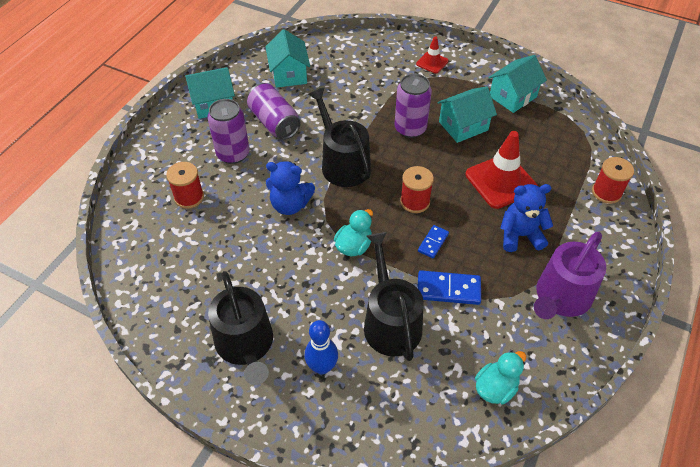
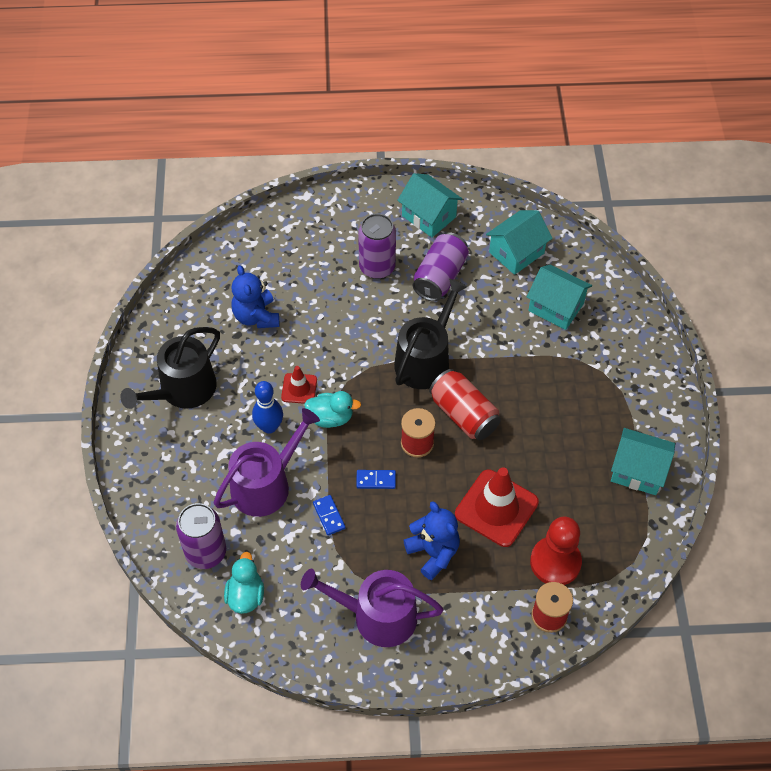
camera: 60 degrees right, 5 degrees up
red spool [166,162,204,209] -> none
blue teddy bear [266,161,315,215] -> blue teddy bear moved to [231,265,279,328]
blue bowling pin [304,320,338,374] -> blue bowling pin moved to [252,381,283,434]
black watering can [364,232,424,361] -> purple watering can [214,408,320,517]
purple can [394,74,432,138] -> purple can moved to [176,503,226,569]
red traffic cone [416,36,449,73] -> red traffic cone moved to [281,366,317,404]
blue domino [417,270,481,305] -> blue domino [313,495,346,535], size x0.61
turquoise house [437,86,497,143] -> turquoise house moved to [527,265,592,330]
turquoise duck [475,351,526,404] -> turquoise duck turned 105 degrees counterclockwise [224,552,264,614]
none -> red can [429,369,501,440]
none -> red pawn [530,516,582,585]

